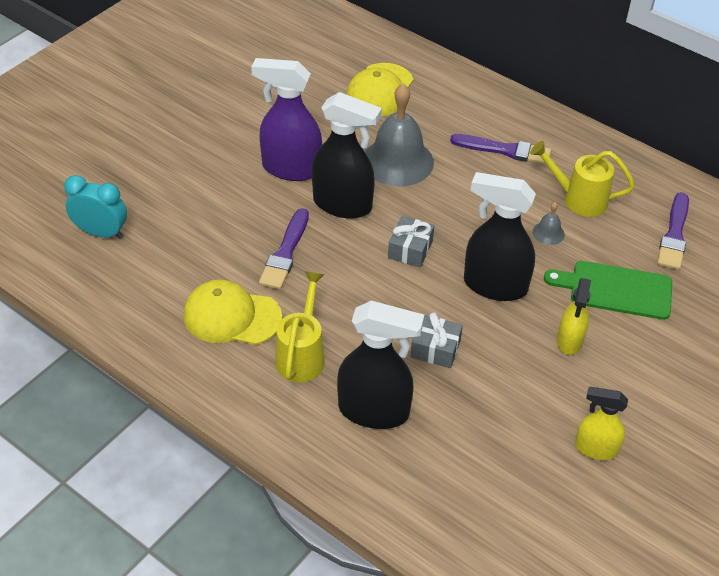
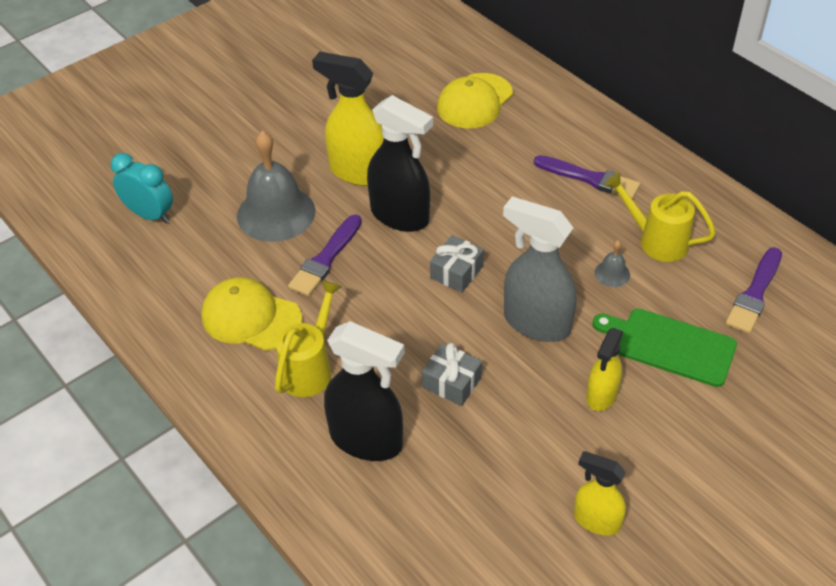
camera: 15 degrees right, 0 degrees up
purple spray bottle [251,58,322,181] -> yellow spray bottle [312,52,384,186]
grey bell [365,84,434,186] -> grey bell moved to [237,131,315,242]
black spray bottle [464,172,536,301] -> grey spray bottle [503,196,577,342]

